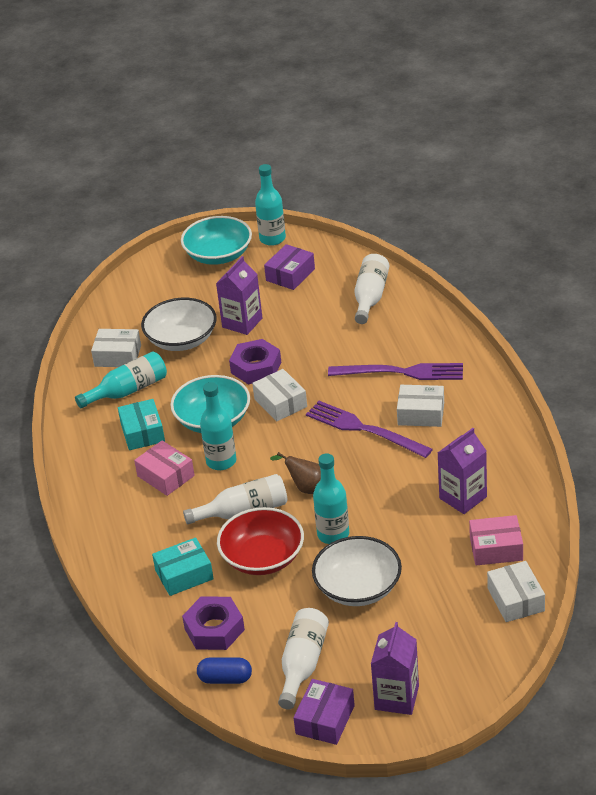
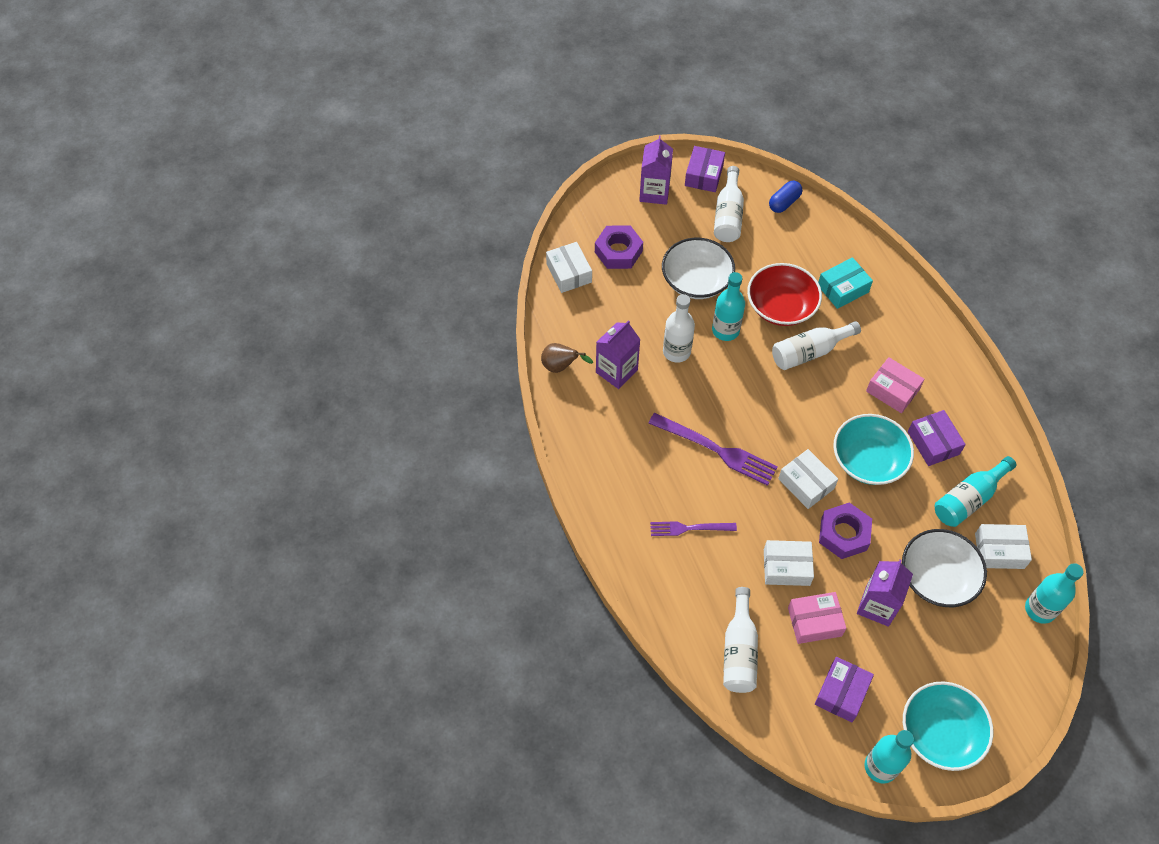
camera: 170 degrees right, 20 degrees up
turquoise box [118,399,165,450] -> purple box [908,410,966,466]
purple nut [182,596,245,650] -> purple nut moved to [595,225,643,269]
blue capsule [197,657,252,684] -> blue capsule turned 45 degrees counterclockwise [769,180,803,213]
turquoise bottle [200,382,236,470] -> turquoise bottle moved to [1025,563,1084,624]
brown pear [270,452,321,494] -> brown pear moved to [541,343,593,373]
purple fork [328,363,463,380] -> purple fork [650,521,737,536], size x0.61
white box [397,385,444,427] -> white box moved to [764,540,814,586]
pink box [469,515,523,566] -> pink box moved to [788,592,847,644]
none -> white bottle [663,294,695,363]

